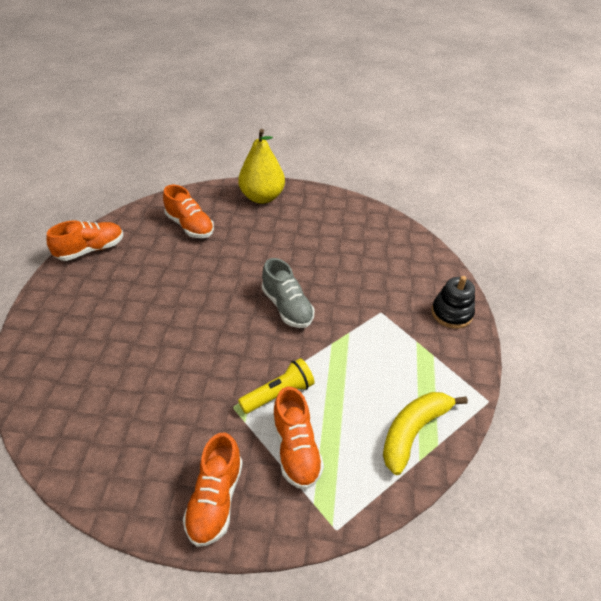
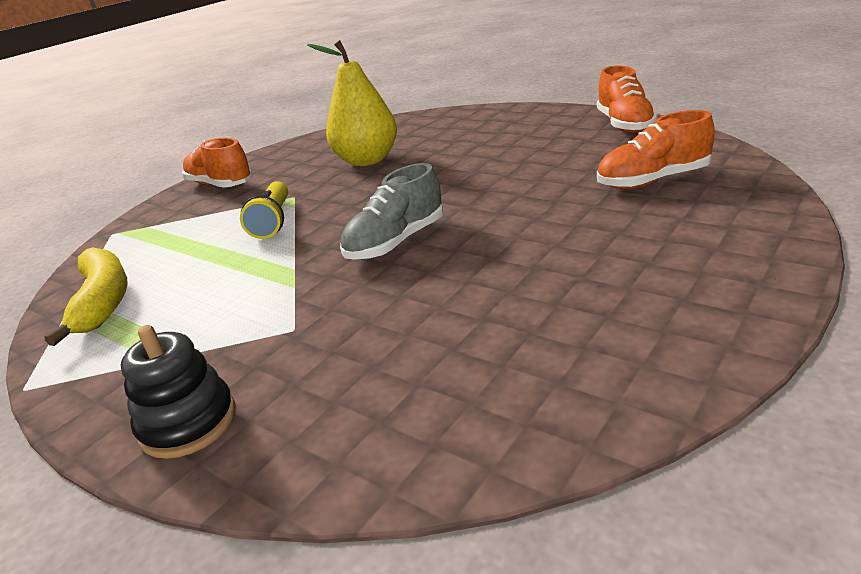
camera: 125 degrees right, 15 degrees down
yellow pear [238,129,285,204] -> yellow pear moved to [307,40,397,166]
grey shoe [262,258,315,328] -> grey shoe turned 45 degrees counterclockwise [340,163,443,260]
orange shoe [272,387,324,490] -> none

